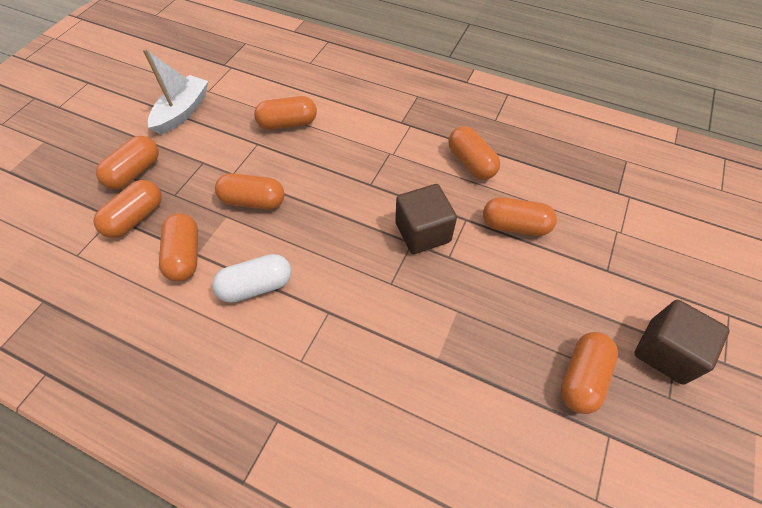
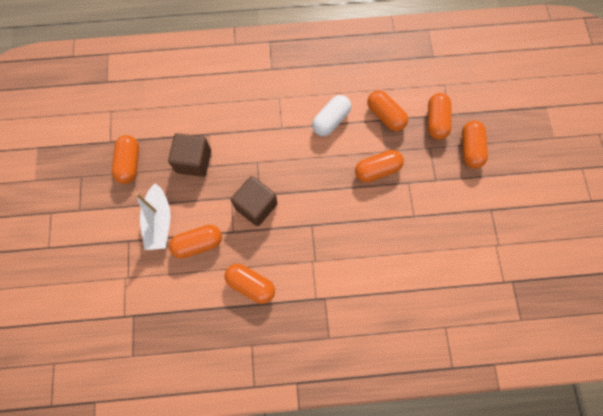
camera: 150 degrees right, 15 degrees up
white boat [143,49,208,135] -> white boat moved to [135,183,171,250]
orange capsule [254,96,317,130] -> none
brown cube [634,300,729,385] -> brown cube moved to [168,133,211,177]

